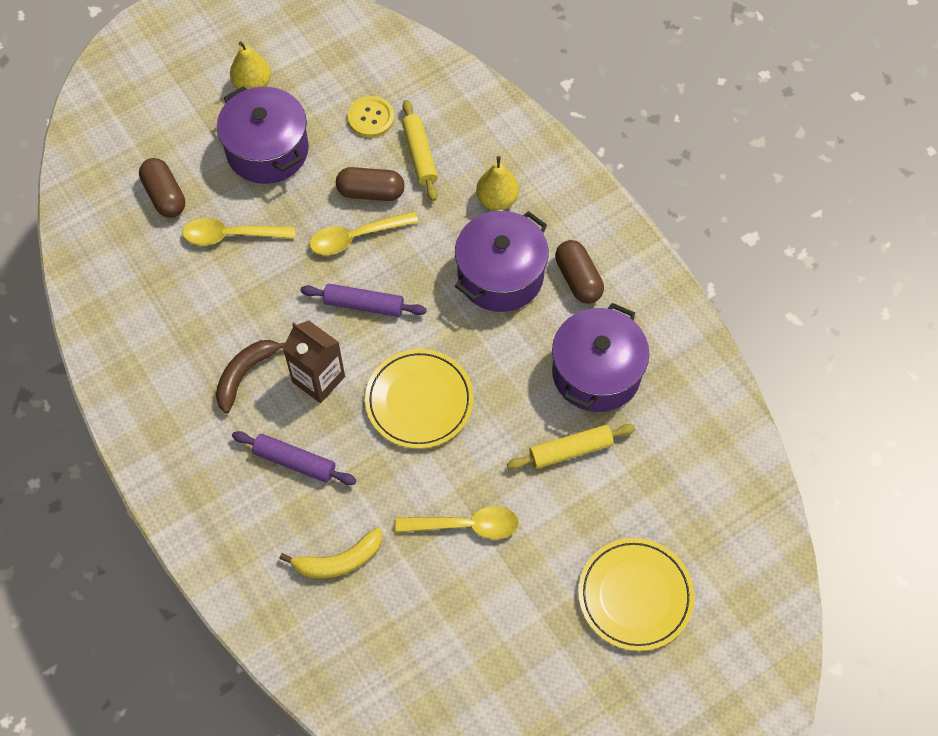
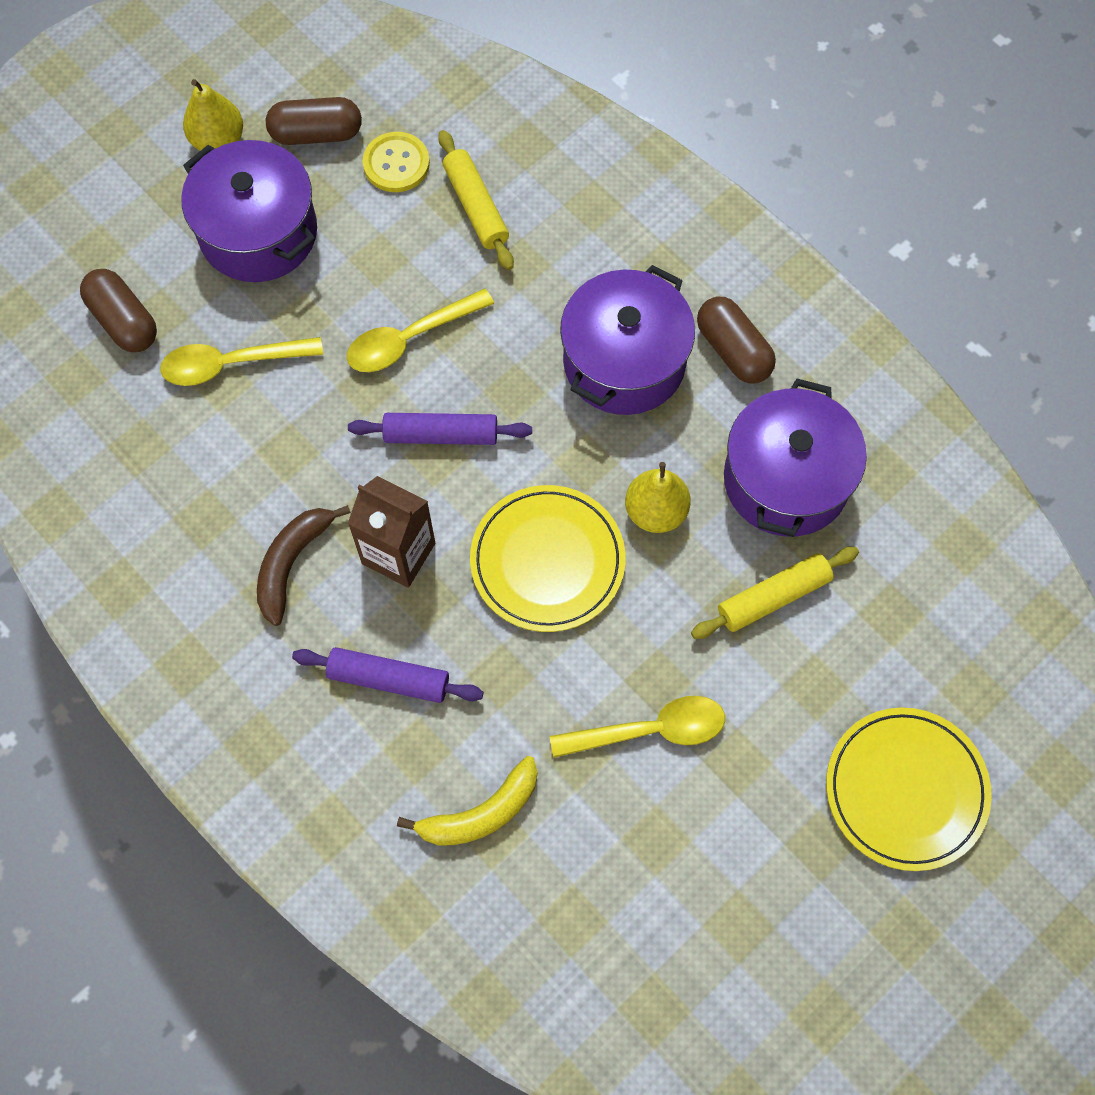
camera: 10 degrees left, 5 degrees up
brown capsule [336,167,405,201] -> brown capsule moved to [266,97,362,145]
yellow pear [476,156,519,210] -> yellow pear moved to [625,462,691,533]

